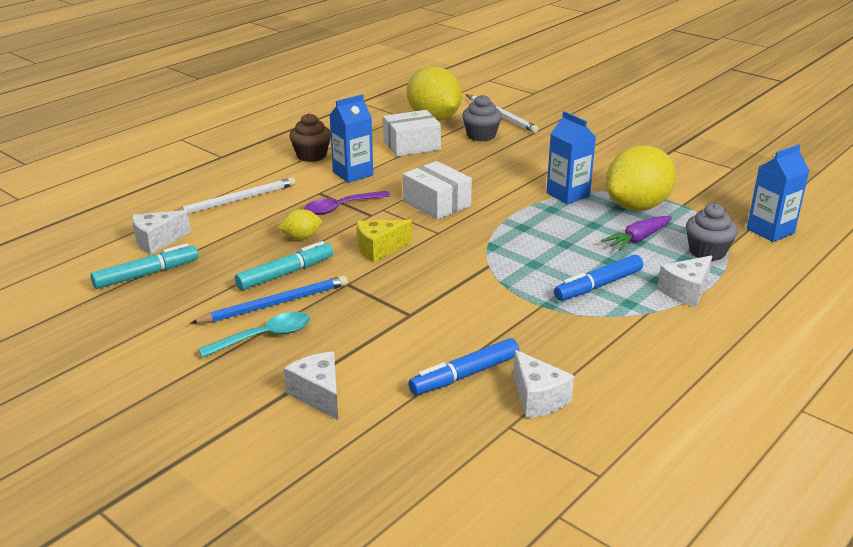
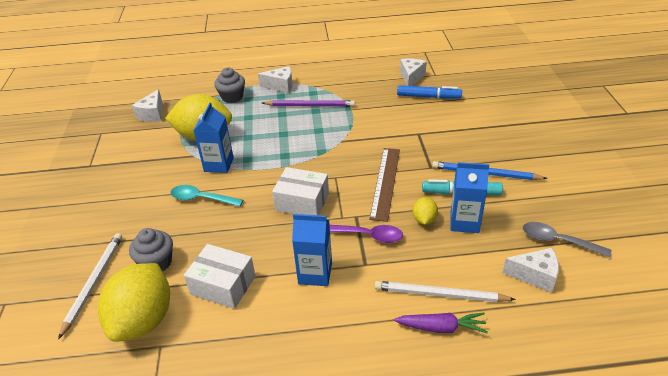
camera: 135 degrees left, 10 degrees up
turquoise marker [91,243,199,289] -> grey spoon [523,222,611,257]
turquoise spoon [198,312,310,358] -> turquoise spoon moved to [170,185,243,206]
yellow lemon [279,209,322,240] -> yellow lemon turned 75 degrees clockwise [412,197,438,225]
white cheese [284,352,338,420] -> white cheese moved to [132,89,163,122]
brown cupcake [289,113,331,162] -> none
yellow cheese [357,220,412,263] -> brown ruler [369,148,400,222]
white box [403,161,472,220] -> white box turned 75 degrees counterclockwise [272,167,329,215]
blue marker [554,255,643,301] -> purple pencil [262,100,355,107]
purple carrot [601,216,672,251] -> purple carrot moved to [394,313,488,333]
blue carton [747,144,809,242] -> blue carton moved to [450,162,489,233]

